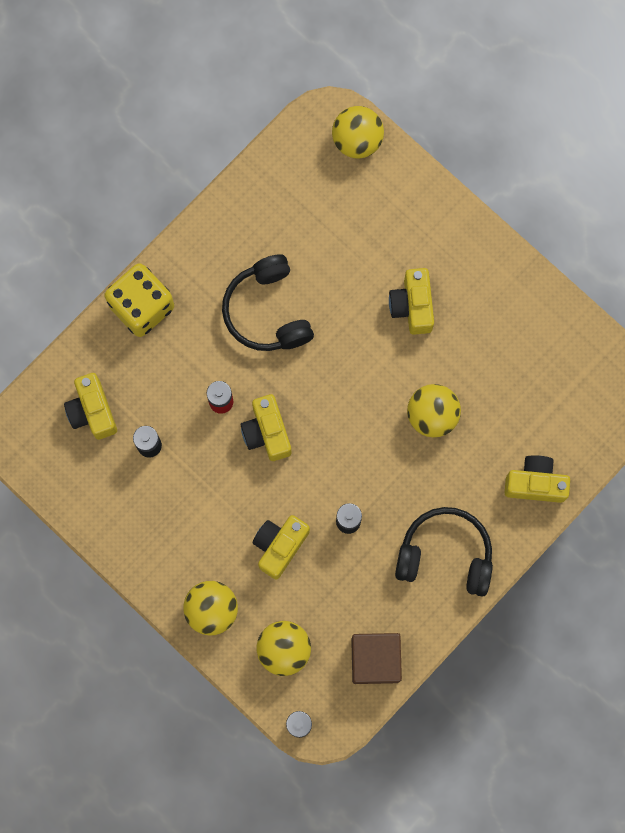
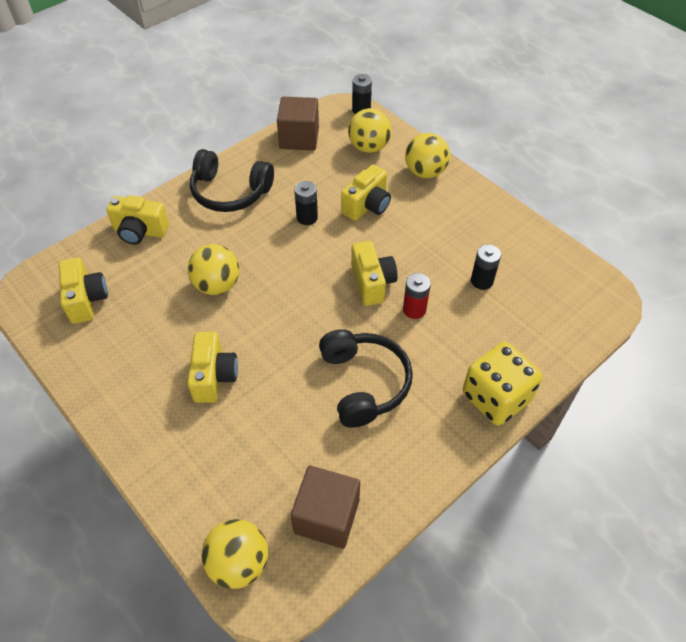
camera: 175 degrees left, 25 degrees down
yellow camera [64,373,117,440] -> yellow camera moved to [59,257,108,324]
none -> brown cube [291,465,360,549]

